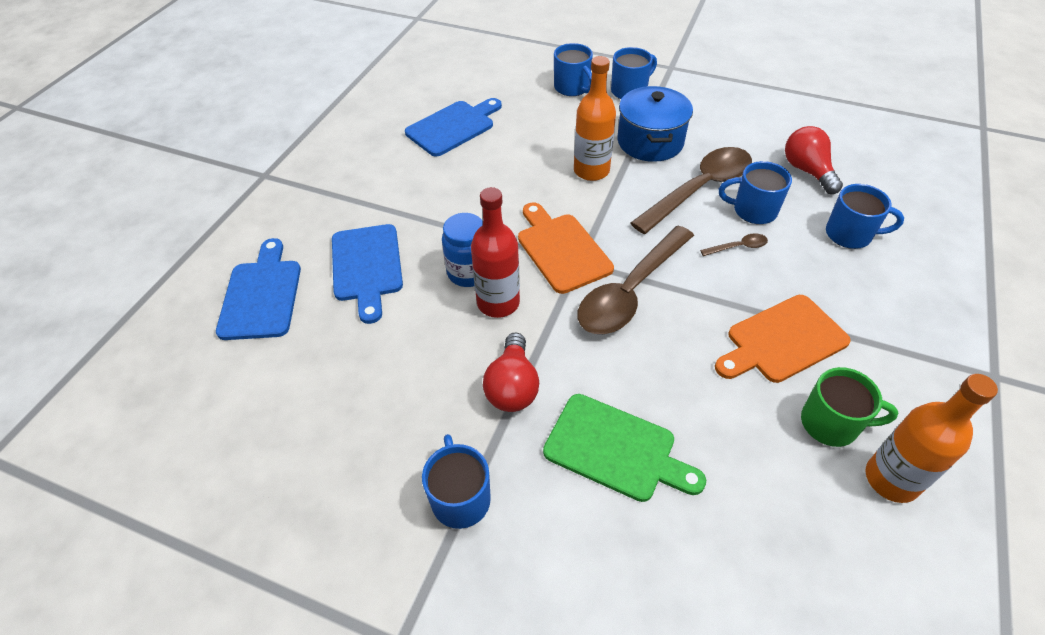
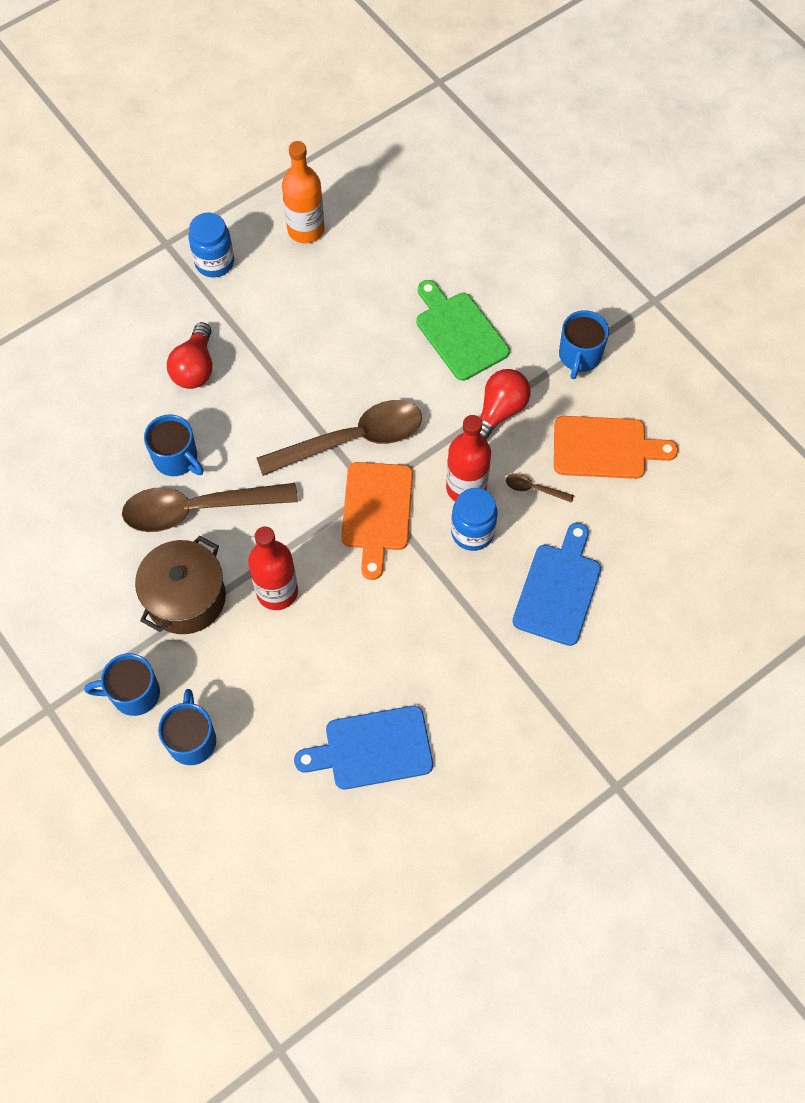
camera: 150 degrees left, 15 degrees up
blue cutting board [216,238,301,340] -> none
orange bottle [574,56,616,181] -> red bottle [248,527,298,610]
blue pot [618,86,693,162] -> brown pot [135,535,226,634]
brown spoon [700,233,768,256] -> brown spoon moved to [506,473,574,503]
orange cutting board [715,295,851,383] -> orange cutting board moved to [554,416,678,479]
red light bulb [785,126,843,194] -> red light bulb moved to [167,322,212,389]
green mug [801,367,898,447] -> none
blue mug [826,184,904,249] -> none
none -> blue jar [189,213,234,277]

